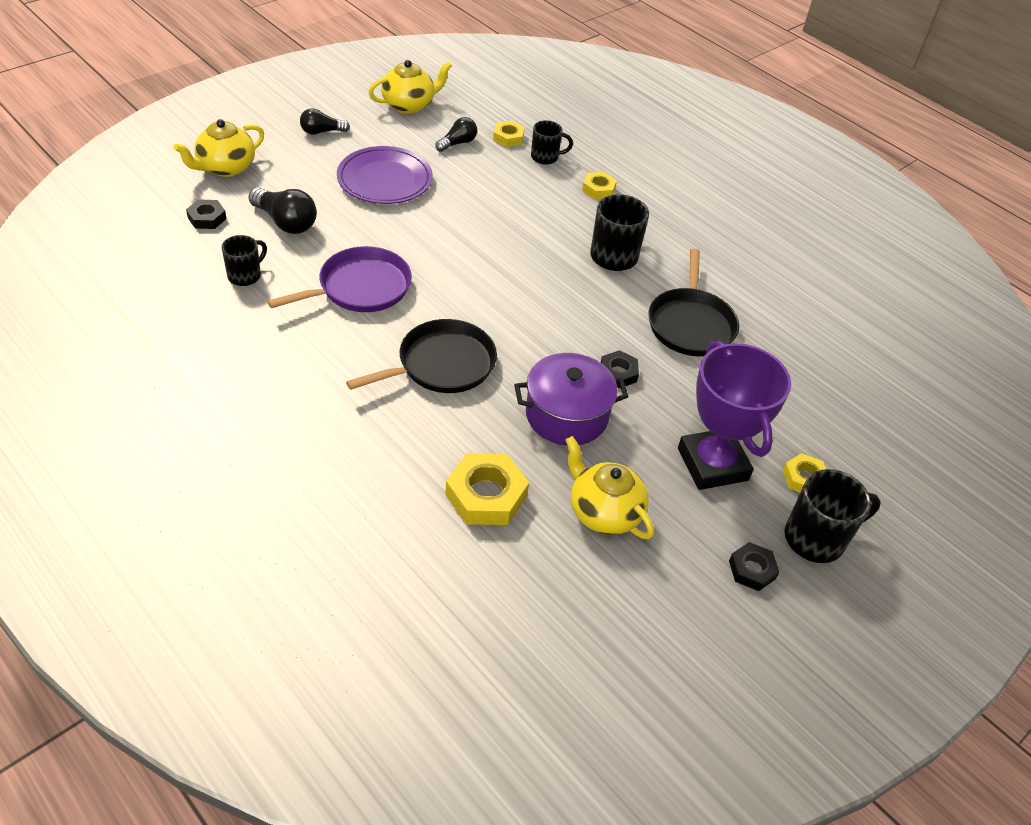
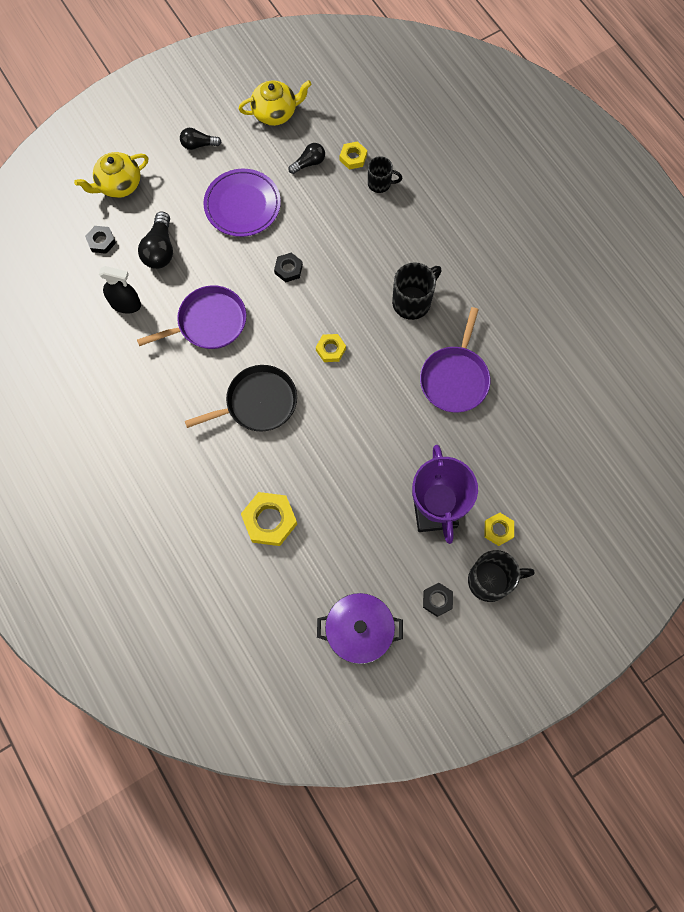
camera: 15 degrees right, 25 degrees up
black mug [222,235,267,286] -> black spray bottle [99,266,141,313]
black light bulb [249,187,317,234] -> black light bulb turned 45 degrees clockwise [138,211,173,269]
purple pot [514,353,628,446] -> purple pot moved to [317,593,403,664]
yellow teapot [565,436,654,539] -> none
yellow nut [582,172,617,199] -> yellow nut moved to [316,334,346,362]
black nut [601,350,639,388] -> black nut moved to [274,253,303,282]
black pan [648,249,739,356] -> purple pan [420,307,491,412]

